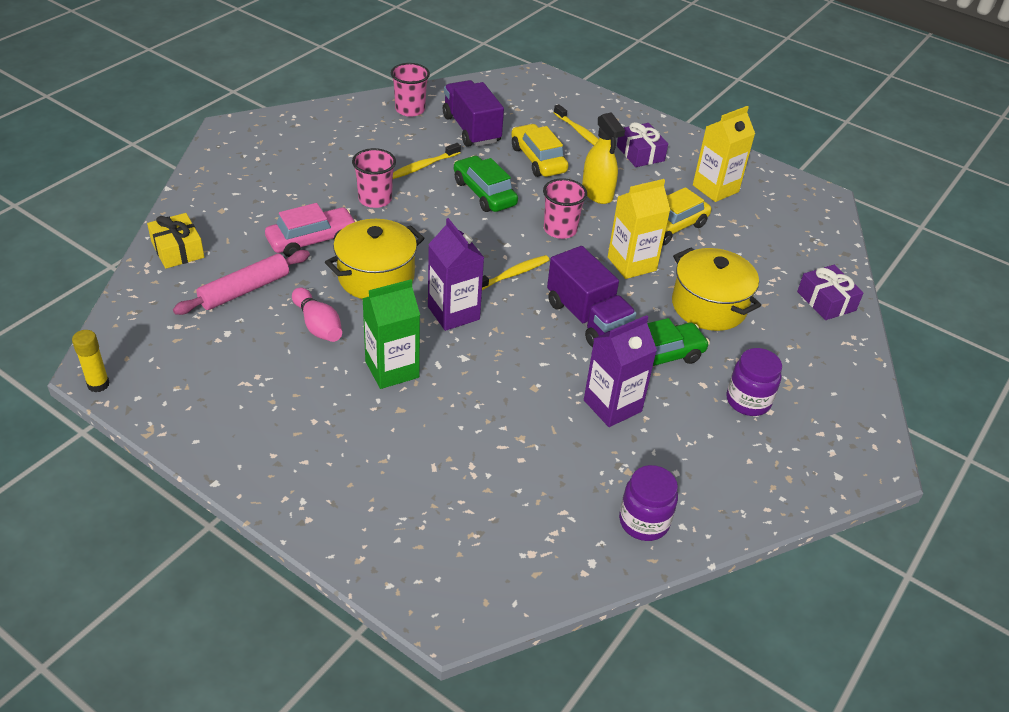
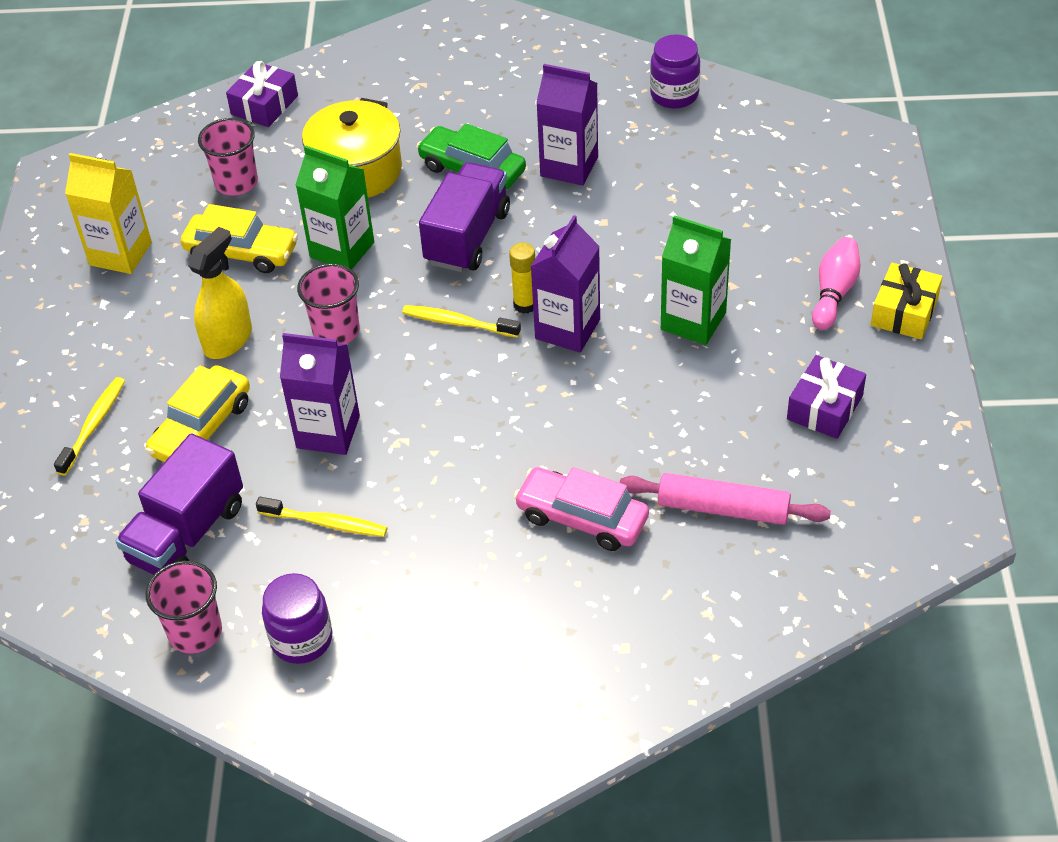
camera: 120 degrees left, 5 degrees up
yellow glue stick [72,330,110,392] -> yellow glue stick moved to [509,243,535,314]
yellow gift [147,213,204,269] -> yellow gift moved to [871,263,943,340]
pink bowling pin [292,287,342,342] -> pink bowling pin moved to [812,237,860,330]
yellow pot [325,219,425,299] -> none
pink cup [352,148,396,208] -> pink cup moved to [198,118,258,195]
green car [454,156,518,212] -> purple carton [280,333,360,455]
yellow carton [608,179,670,279] -> green carton [296,145,374,270]
purple gift [617,122,668,167] -> purple gift moved to [787,355,866,439]
purple jar [727,348,782,416] -> purple jar moved to [262,573,332,664]

